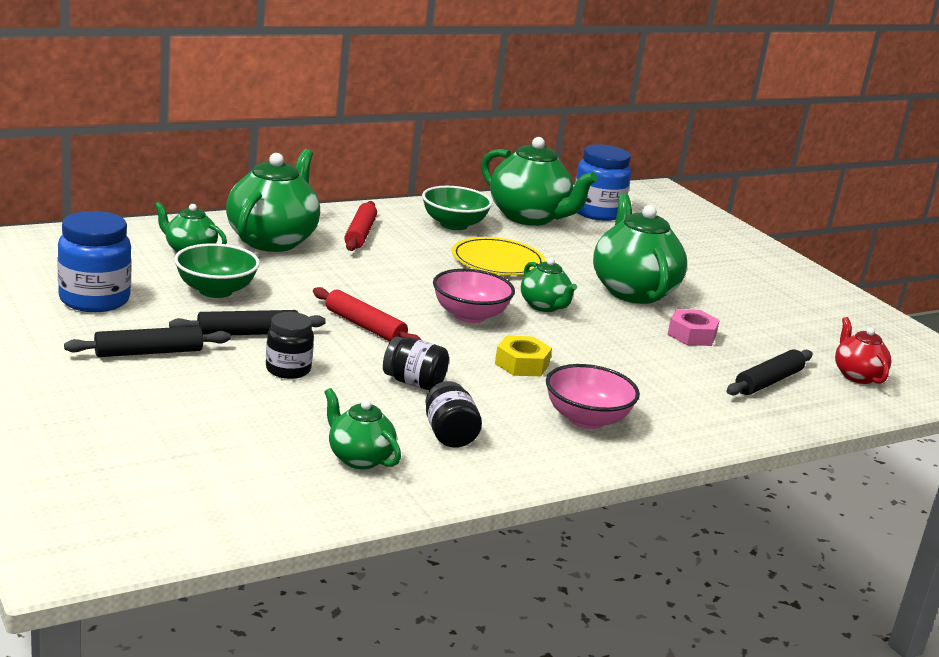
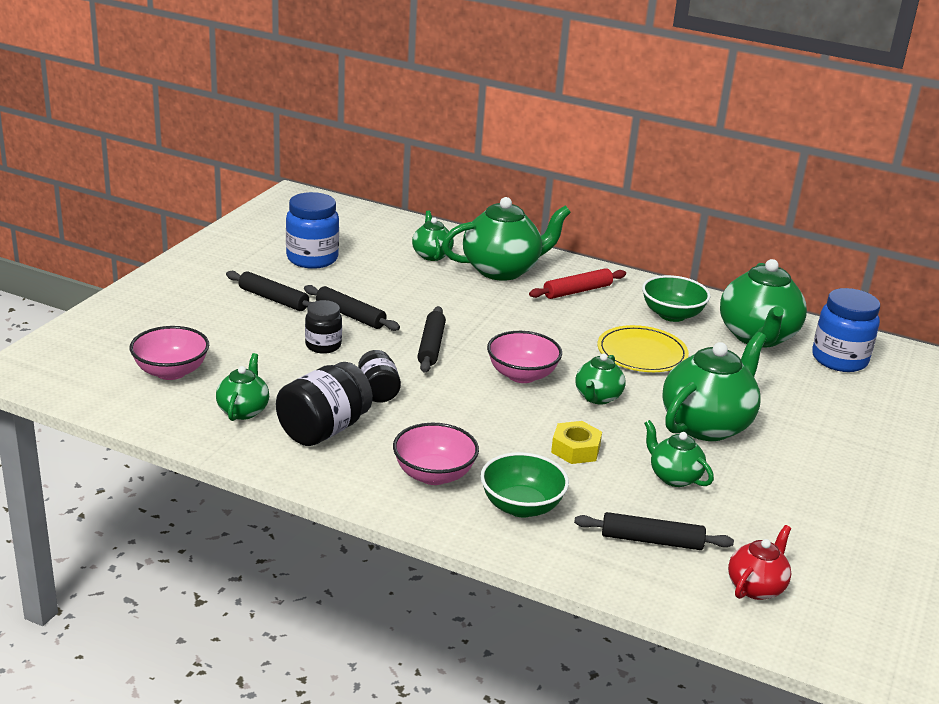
camera: 55 degrees right, 5 degrees up
green bowl [174,243,260,298] -> green bowl moved to [480,452,569,518]
red rolling pin [313,287,421,341] -> black rolling pin [417,306,446,373]
black jar [425,381,482,448] -> black jar [276,362,373,446], size x1.62
yellow nut [495,336,552,376] -> yellow nut moved to [551,421,602,464]
pink nut [667,309,720,346] -> green teapot [644,420,714,487]
none -> pink bowl [130,326,209,380]

